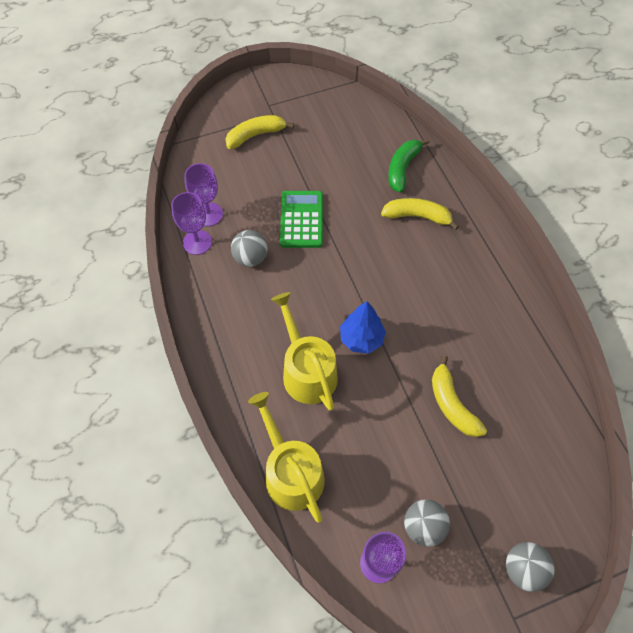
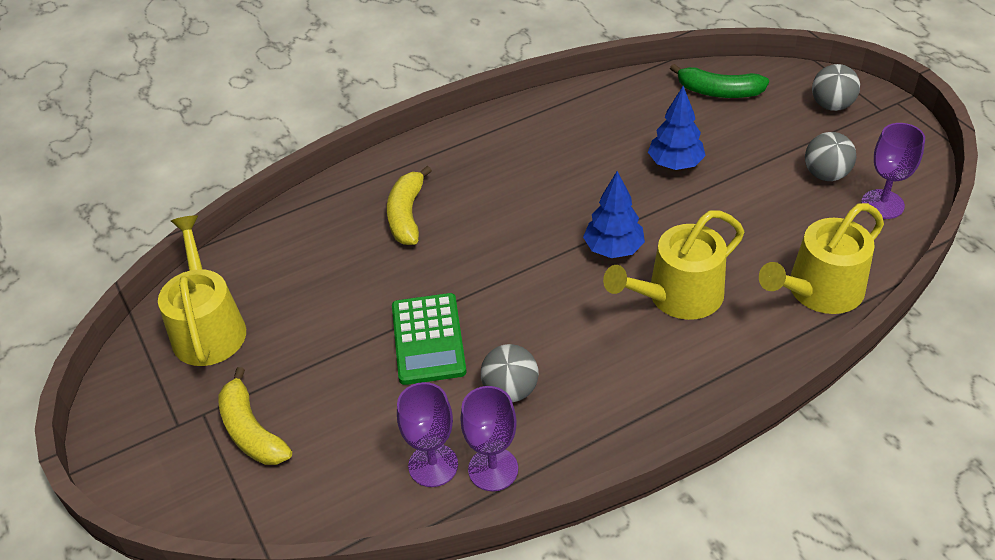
camera: 95 degrees left, 15 degrees down
green calculator [280,191,323,248] -> green calculator turned 90 degrees counterclockwise [392,293,467,385]
green banana [388,138,430,193] -> green banana moved to [670,64,769,98]
yellow banana [432,355,487,437] -> blue tree [648,86,706,170]
none -> yellow watering can [158,215,246,366]

